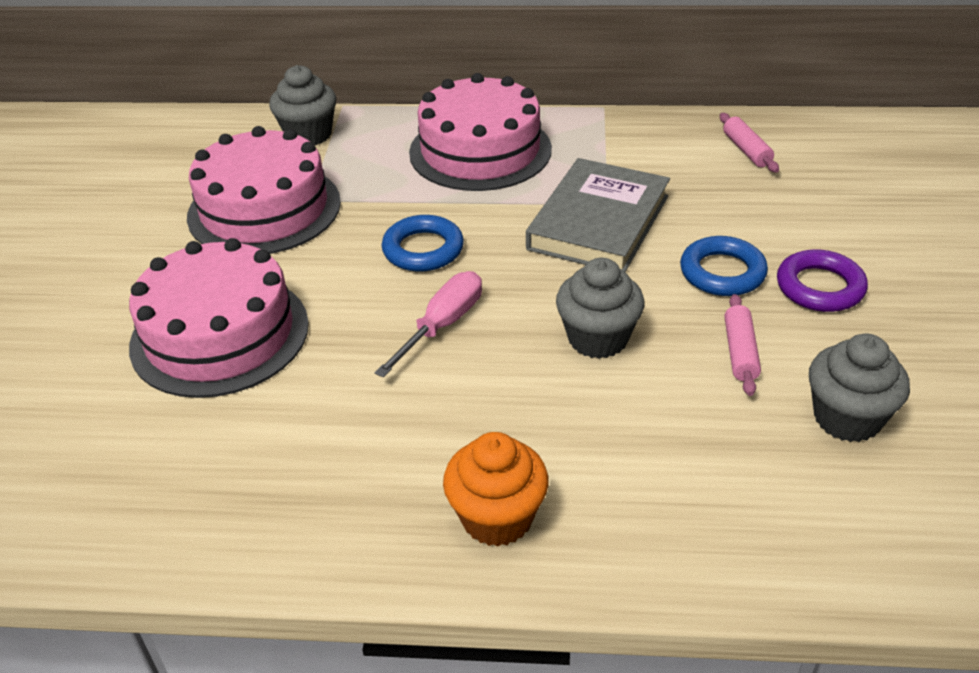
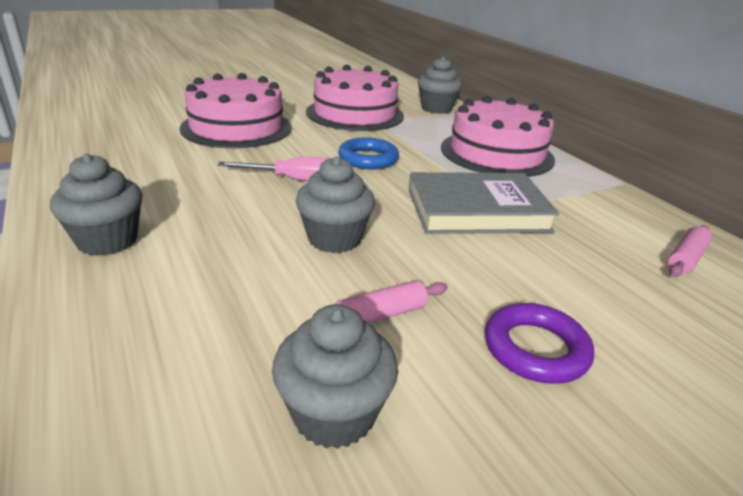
camera: 55 degrees right, 10 degrees down
orange cupcake [443,432,549,547] -> grey cupcake [50,154,143,256]
blue ring [680,236,768,296] -> none

